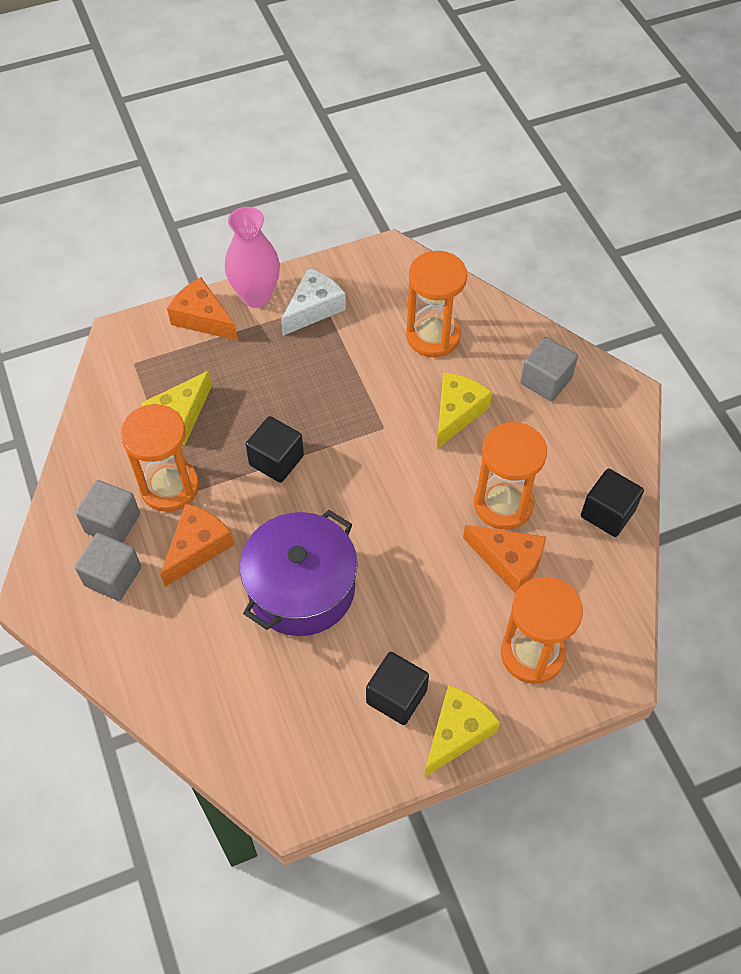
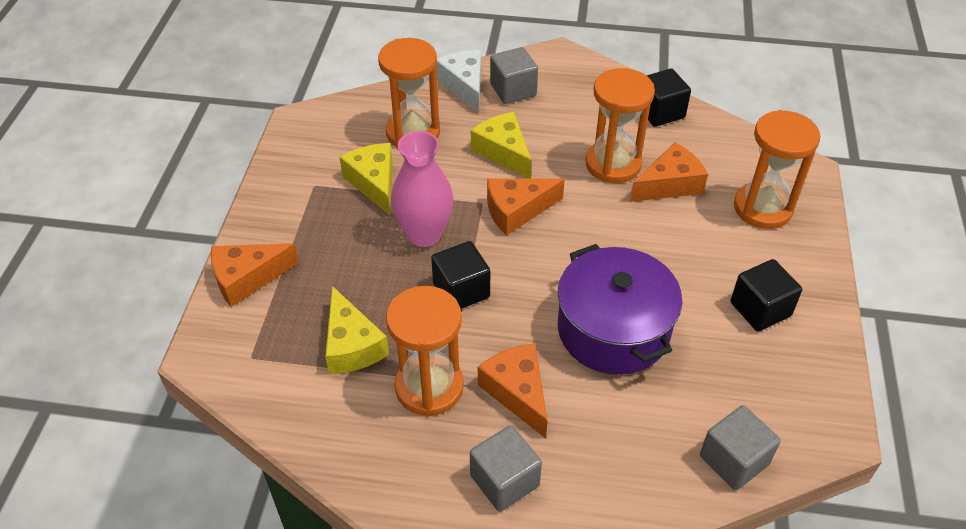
camera: 60 degrees left, 10 degrees down
grey cube [76,480,140,543] -> grey cube moved to [700,405,781,490]
pink vase [225,207,280,308] -> pink vase moved to [391,131,454,247]
white cheese [281,268,346,336] -> white cheese moved to [437,50,481,113]
yellow cheese [424,685,500,777] -> yellow cheese moved to [339,143,393,215]
none -> orange cheese [487,178,565,236]

